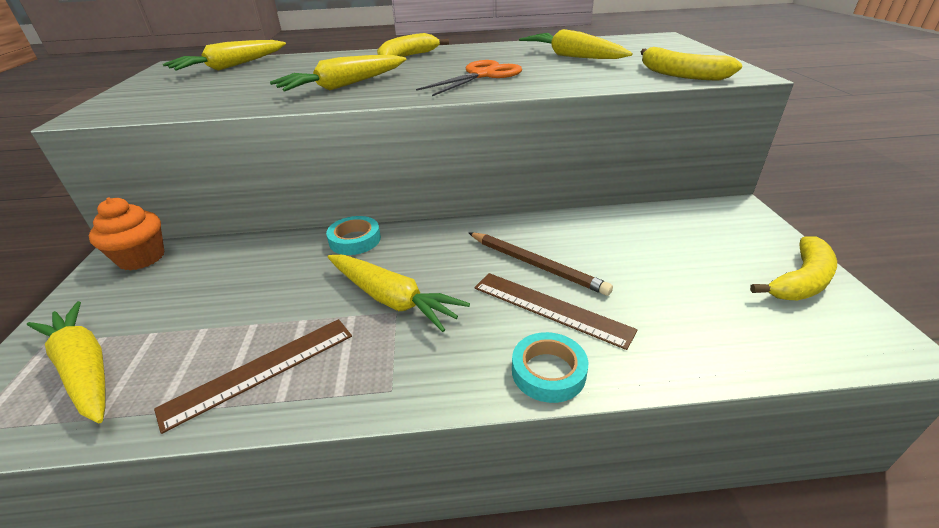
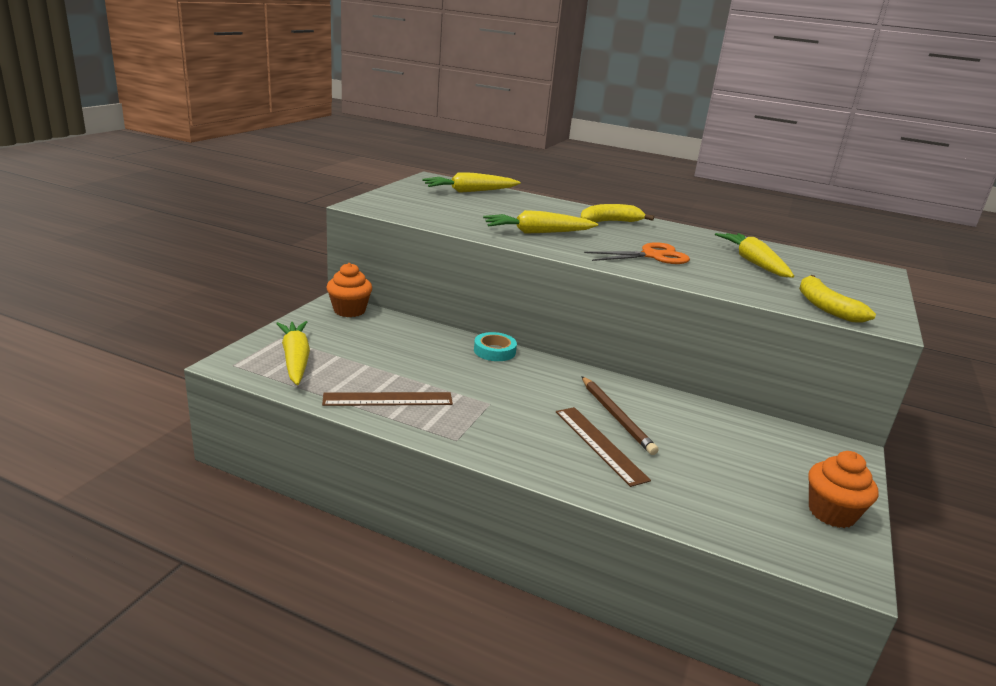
camera: 25 degrees right, 10 degrees down
yellow carrot [327,255,470,332] -> none
turquoise tape [512,332,588,403] -> none
yellow banana [750,236,837,300] -> orange cupcake [808,451,879,528]

